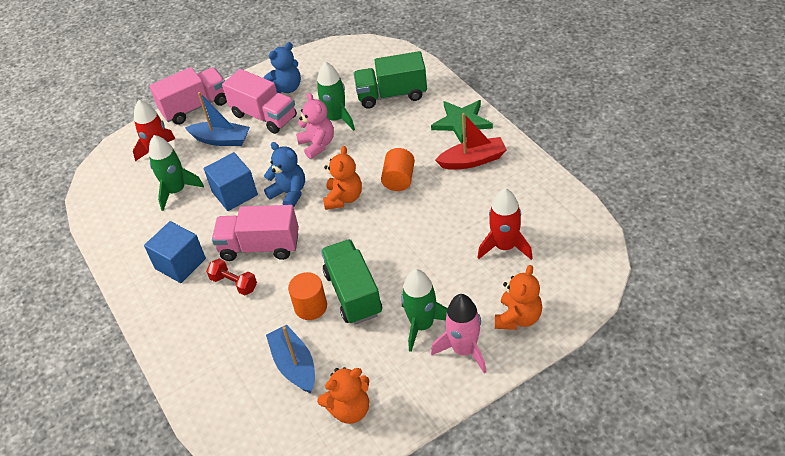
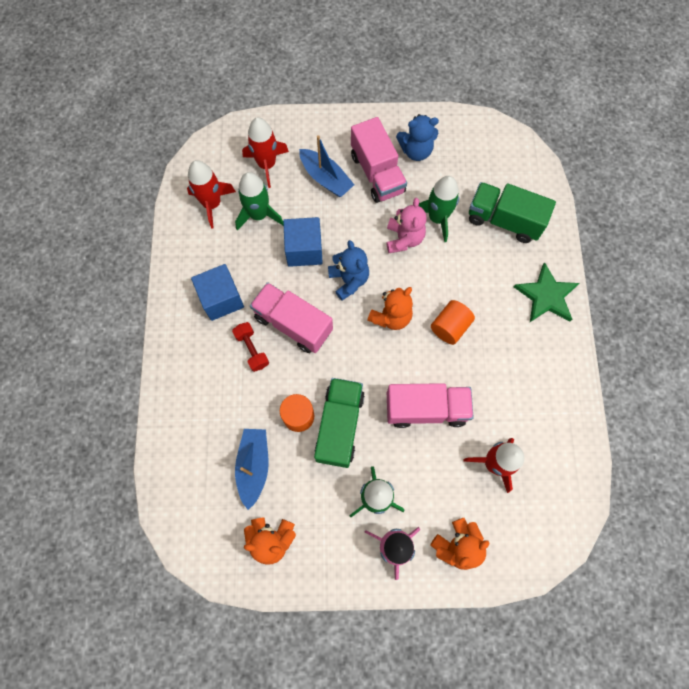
camera: 25 degrees right, 25 degrees up
pink truck [149,67,227,125] -> pink truck moved to [387,383,474,428]
red boat [435,113,507,170] -> none
none -> red rocket [187,160,236,229]

